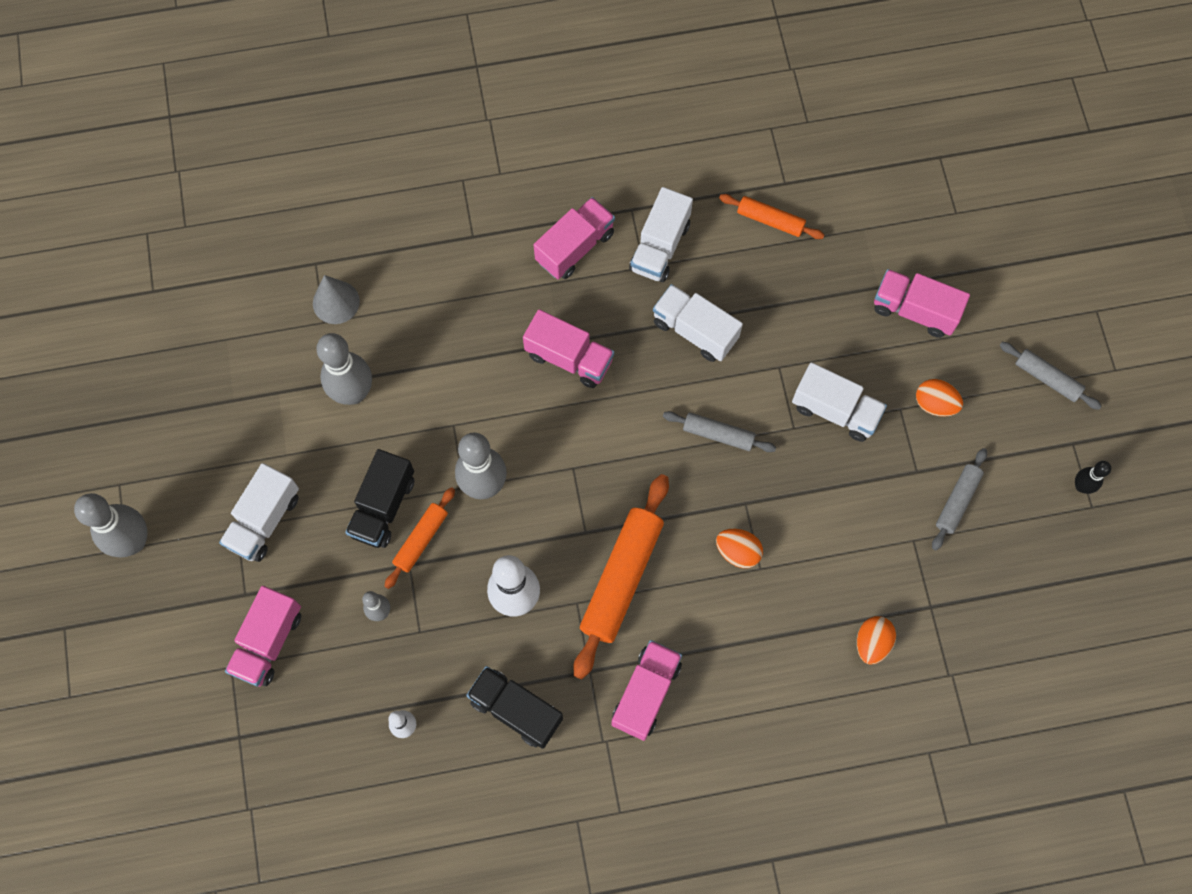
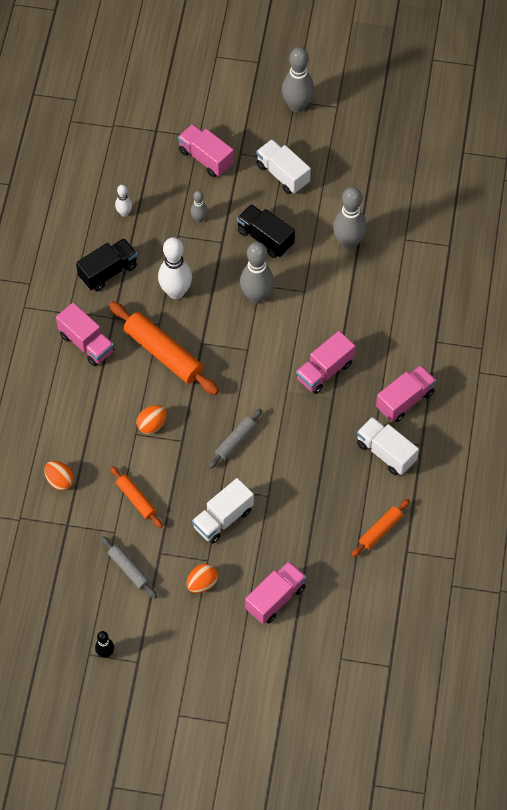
camera: 110 degrees right, 10 degrees down
grey cone [313,275,360,324] -> none
orange rolling pin [384,487,455,589] -> orange rolling pin moved to [110,466,163,528]
pink truck [534,197,615,279] -> pink truck turned 105 degrees counterclockwise [376,365,436,422]
white truck [653,284,743,362] -> none
grey rolling pin [1000,342,1102,410] -> none

